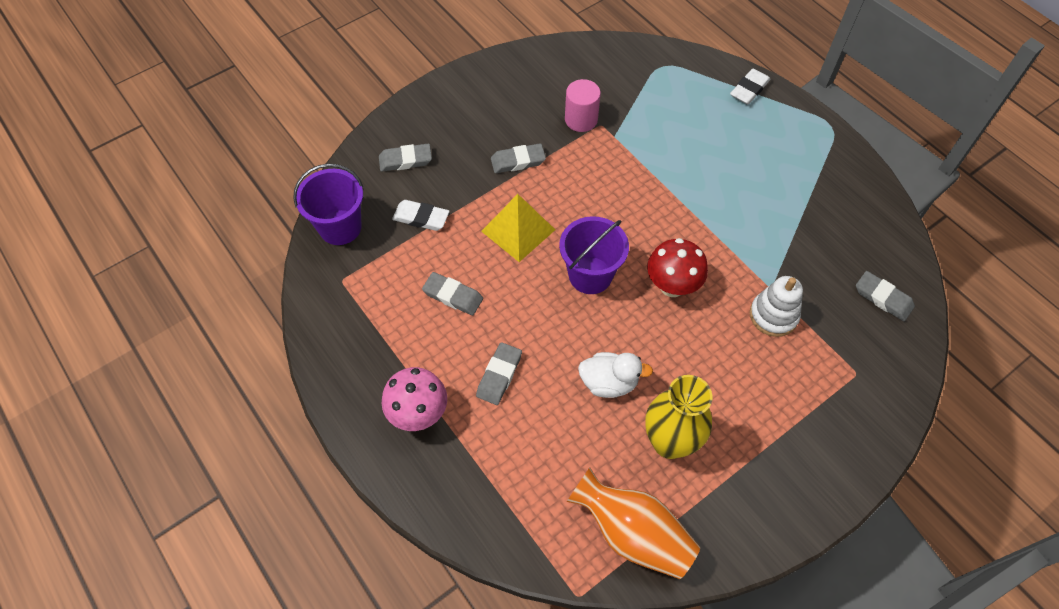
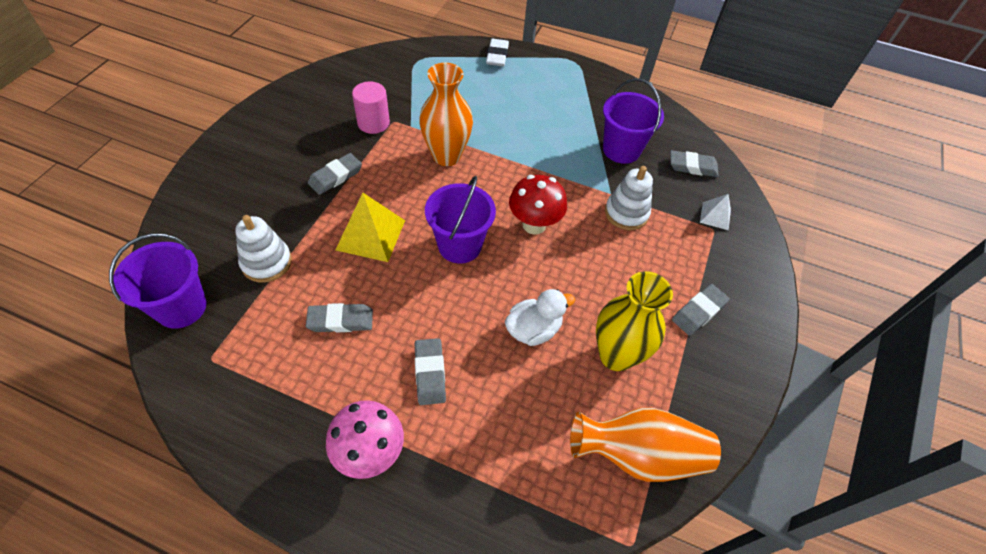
camera: 35 degrees left, 5 degrees down
grey eraser [379,144,432,172] -> grey eraser moved to [672,284,730,336]
white eraser [392,200,449,231] -> white stacking toy [235,215,292,282]
none -> orange vase [419,63,473,166]
none -> purple bucket [603,78,664,164]
none -> white pyramid [700,194,731,230]

